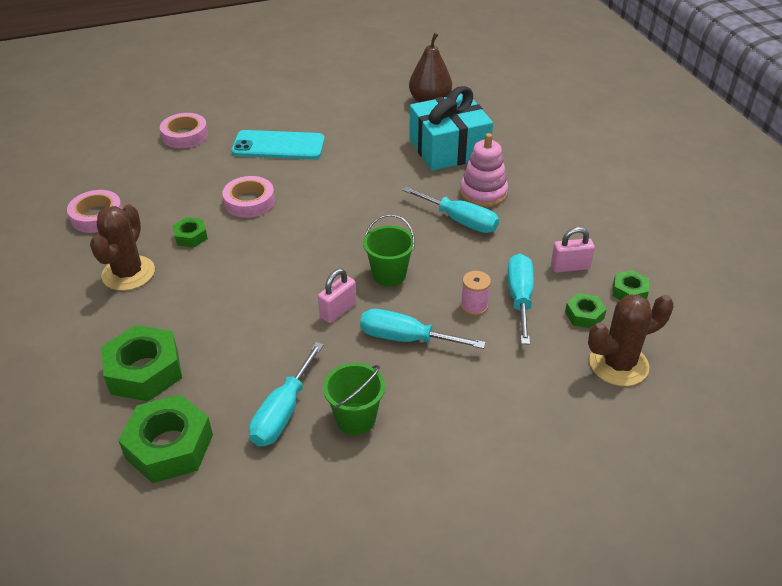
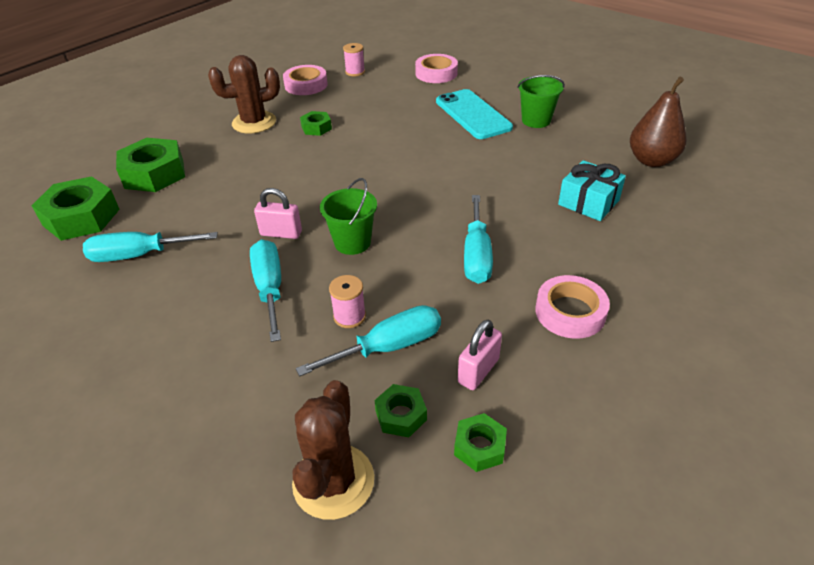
camera: 60 degrees right, 0 degrees up
pink tape [222,176,275,218] -> pink tape moved to [535,275,610,339]
green bucket [323,363,385,435] -> green bucket moved to [517,75,565,128]
turquoise gift [409,86,493,171] -> turquoise gift [558,160,626,221], size x0.60
pink stacking toy [460,133,508,207] -> none
pink padlock [551,227,595,273] -> pink padlock turned 75 degrees clockwise [458,320,502,390]
brown cactus [588,294,674,386] -> brown cactus turned 60 degrees clockwise [292,380,374,520]
none -> pink spool [343,43,365,76]

